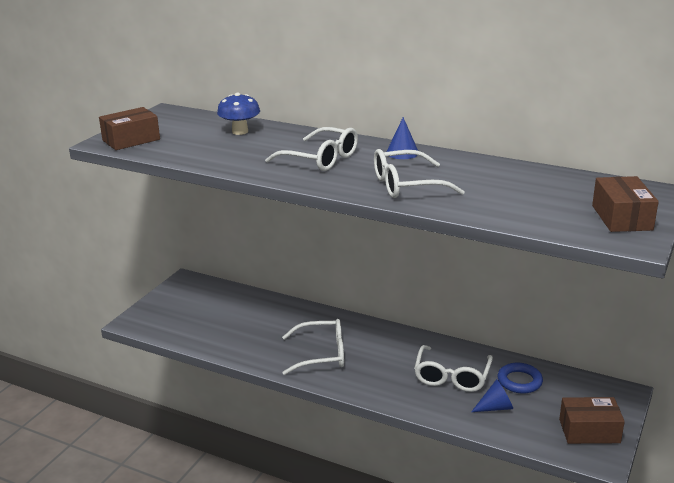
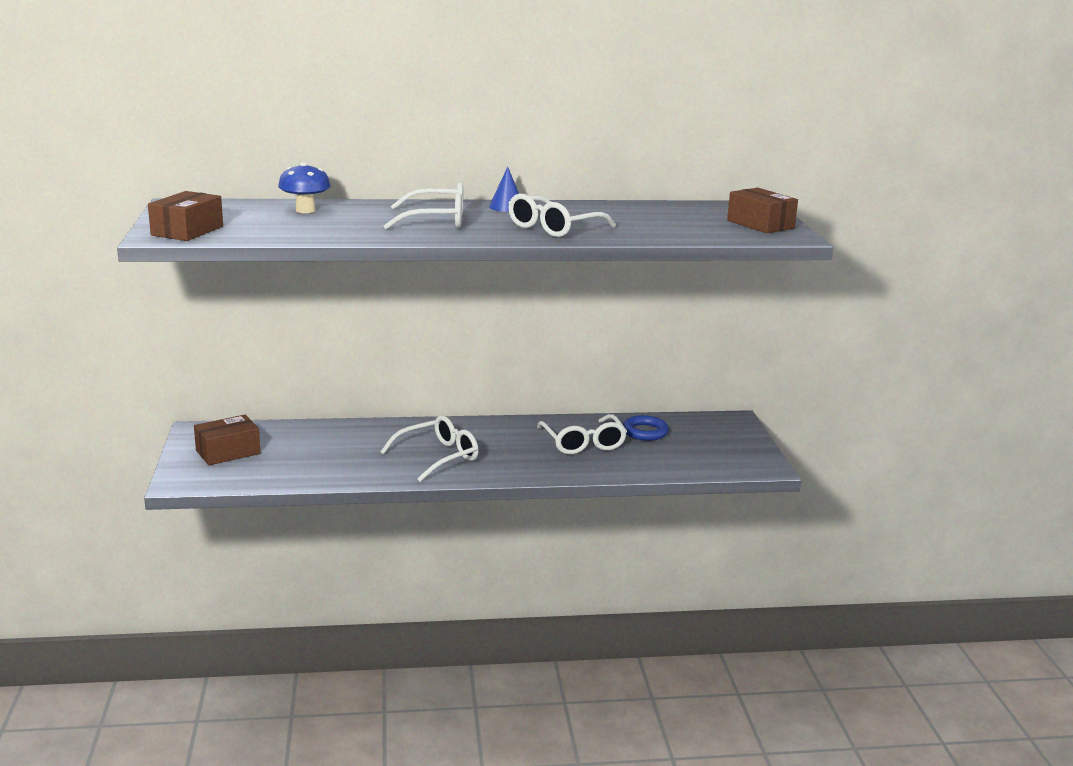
camera: 35 degrees left, 5 degrees down
blue cone [471,379,513,412] -> none
brown box [559,397,625,444] -> brown box moved to [194,415,260,465]

